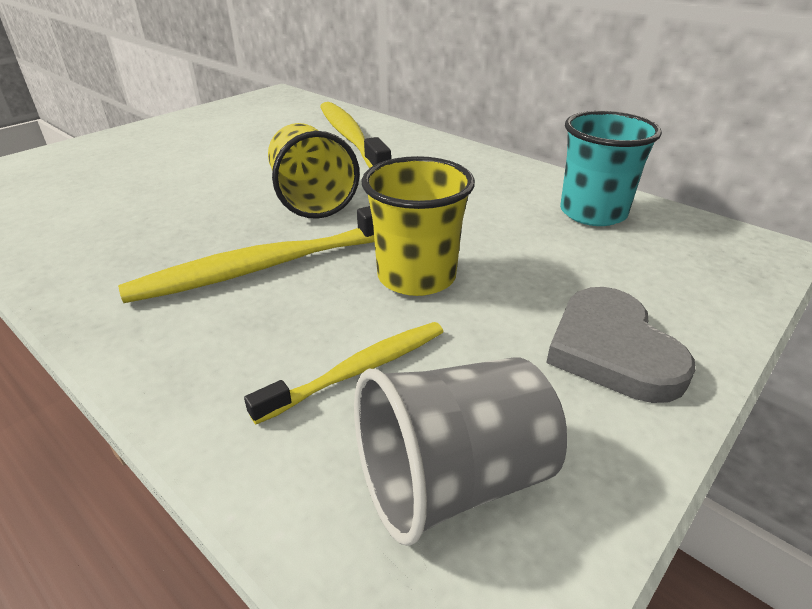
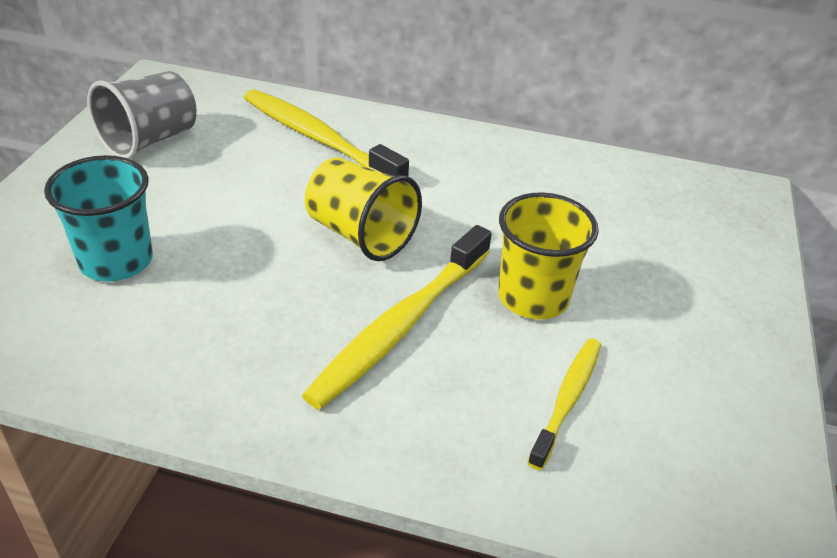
camera: 30 degrees left, 5 degrees up
grey cup [354,357,567,546] -> grey cup moved to [87,71,196,159]
grey heart [546,287,695,403] -> none
turquoise cup [560,111,662,226] -> turquoise cup moved to [44,155,153,282]

